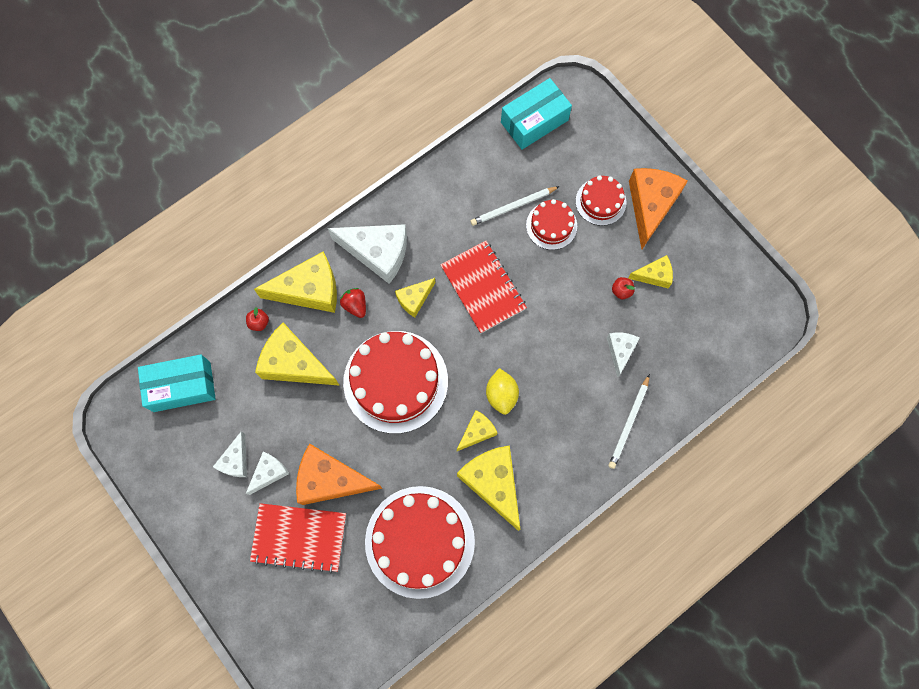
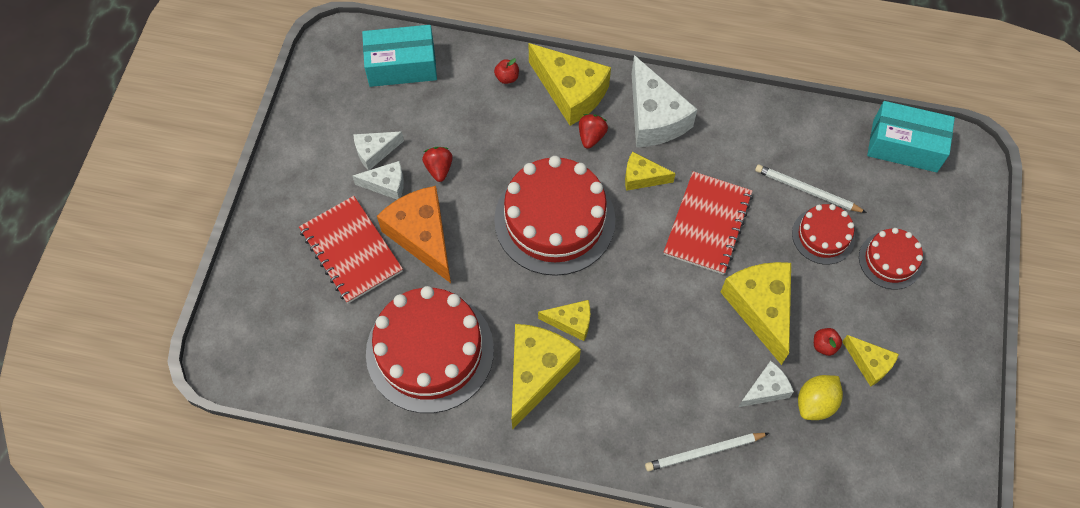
camera: 50 degrees right, 10 degrees down
turquoise box [138,355,216,412] -> turquoise box turned 45 degrees counterclockwise [362,25,437,87]
yellow cheese [255,323,340,386] -> yellow cheese moved to [720,262,791,365]
yellow lemon [486,368,519,415] -> yellow lemon moved to [798,375,843,420]
orange cheese [629,168,688,249] -> none
none -> red strawberry [422,147,453,182]

